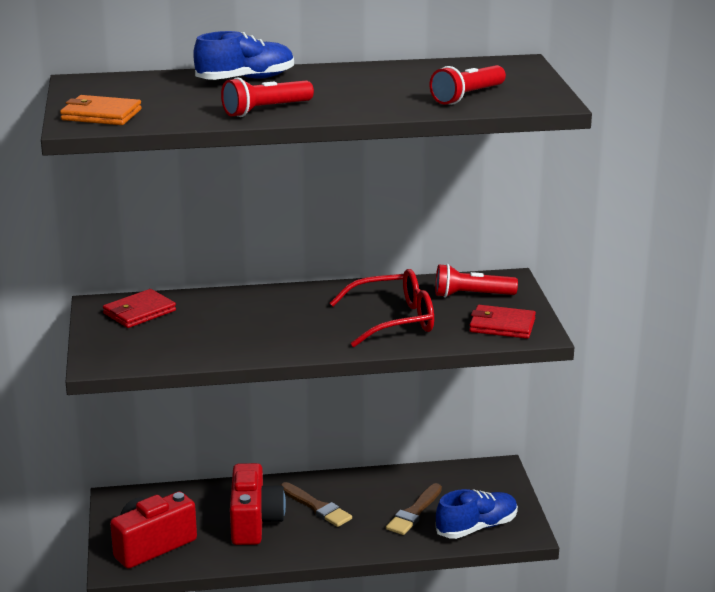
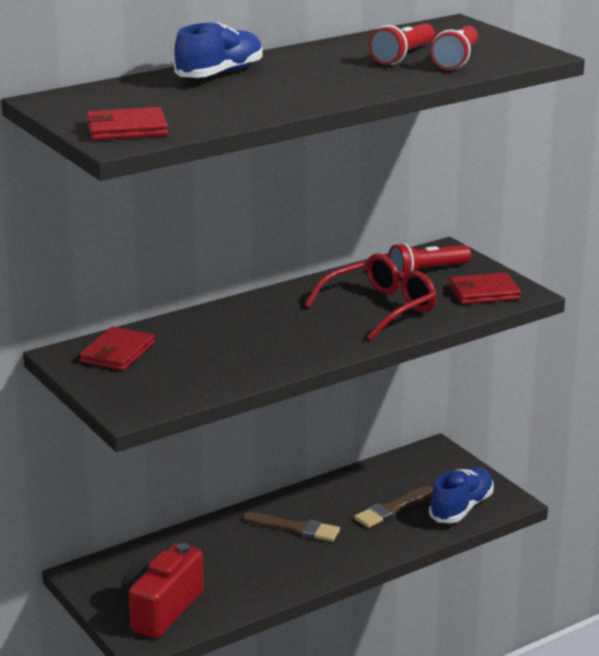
camera: 25 degrees left, 0 degrees up
orange wallet [60,95,142,125] -> red wallet [86,107,168,140]
red flashlight [221,77,314,117] -> red flashlight moved to [369,23,435,65]
red camera [230,463,286,545] -> none
brown brush [386,483,442,535] -> brown brush turned 45 degrees clockwise [354,486,433,528]

